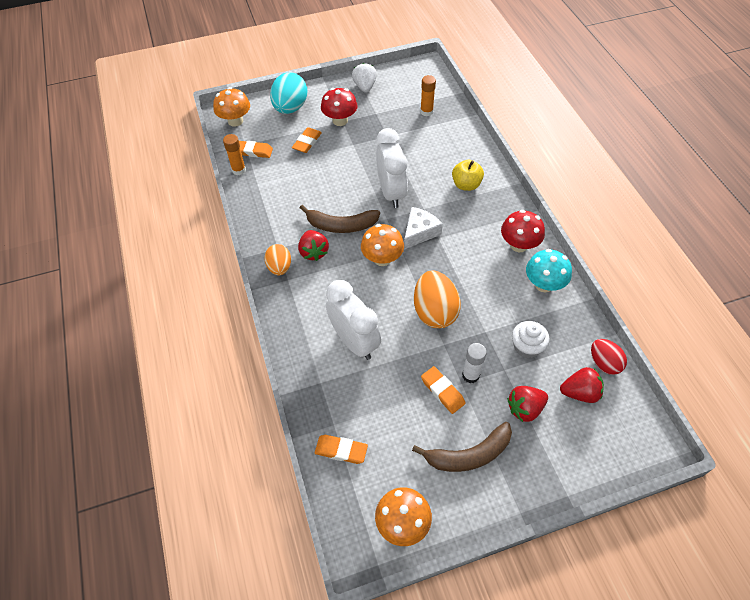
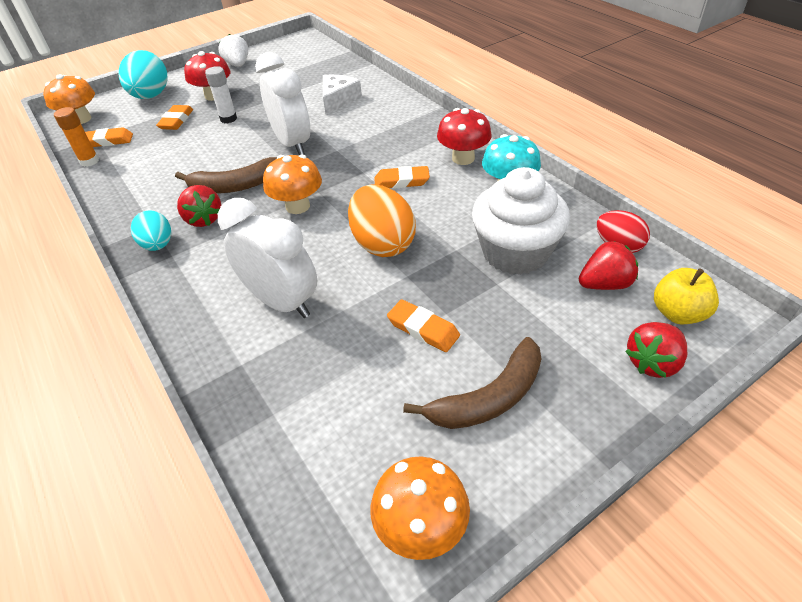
camera: 15 degrees left, 10 degrees down
orange egg [264,244,291,275] -> turquoise egg [130,210,171,251]
orange eraser [315,435,368,464] -> orange eraser moved to [375,166,430,189]
white cheese [404,207,443,250] -> white cheese moved to [323,75,362,114]
orange glue stick [420,75,436,116] -> none
yellow apple [452,160,484,191] -> yellow apple moved to [654,268,719,325]
white glue stick [462,343,487,383] -> white glue stick moved to [205,66,237,123]
red strawberry [507,386,548,422] -> red strawberry moved to [625,322,687,378]
white cupcake [512,321,550,358] -> white cupcake [472,167,570,275], size x1.84

